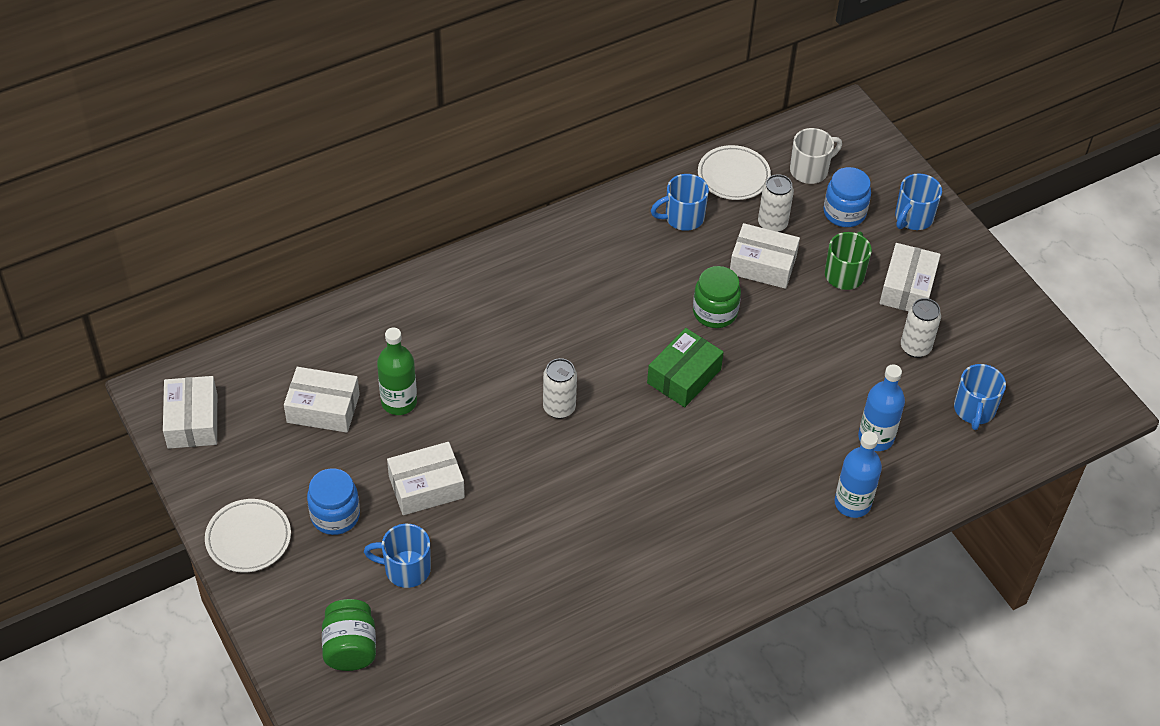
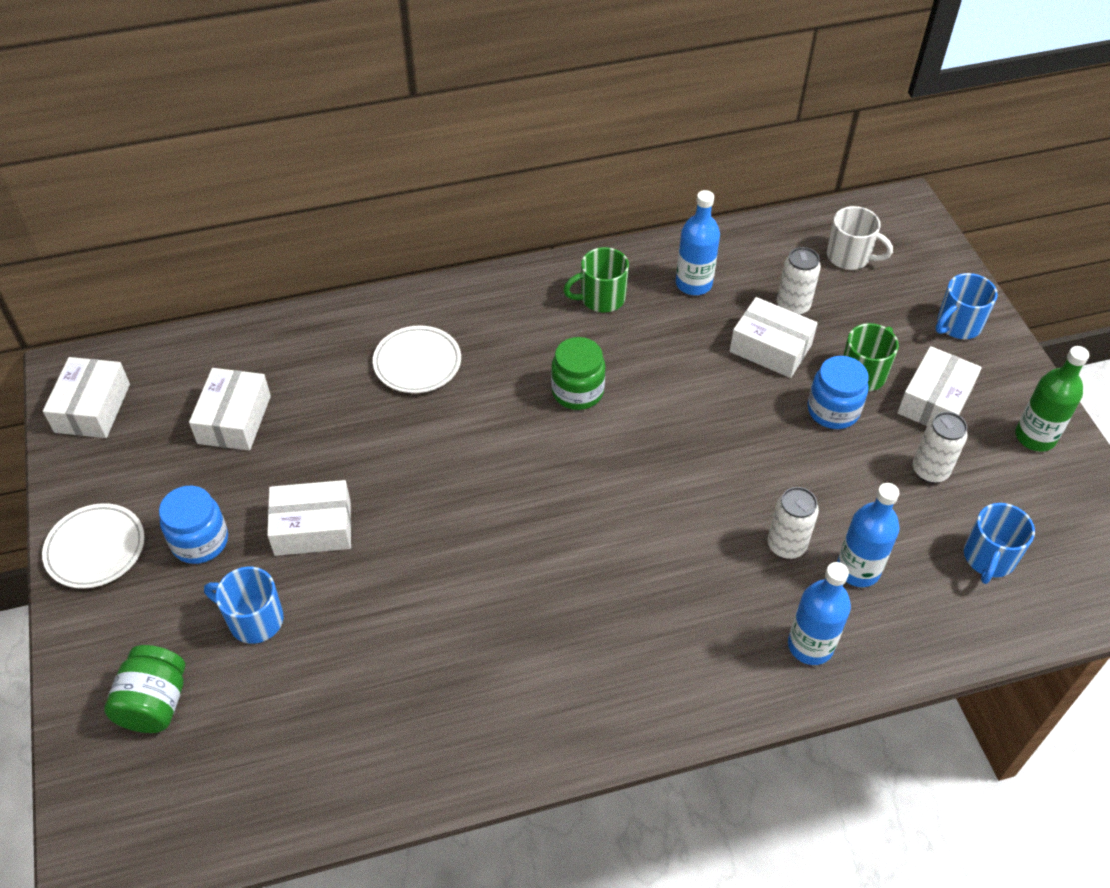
camera: 15 degrees right, 0 degrees up
white box [284,367,360,433] -> white box turned 75 degrees clockwise [189,368,271,451]
green bottle [377,328,417,415] -> green bottle moved to [1015,346,1089,451]
white can [543,358,577,419] -> white can moved to [767,487,819,559]
green box [647,328,724,407] -> none
blue mug [651,174,709,231] -> blue bottle [676,190,720,295]
green jar [693,266,741,328] -> green jar moved to [551,337,606,410]
white plate [698,145,771,200] -> white plate moved to [373,325,461,393]
white mug [790,128,842,184] -> white mug turned 45 degrees clockwise [827,206,893,270]
blue jar [823,167,871,227] -> blue jar moved to [807,356,869,429]
none -> green mug [563,247,629,312]

